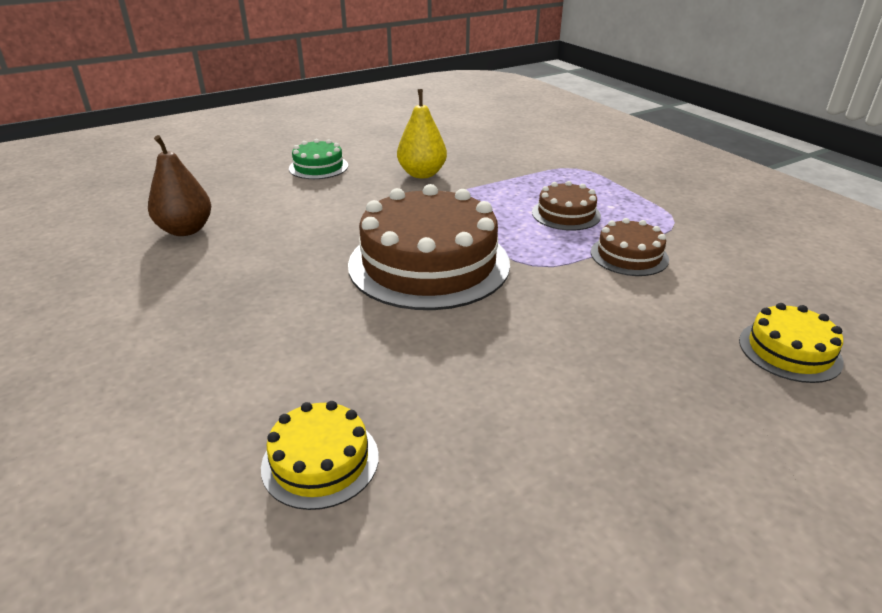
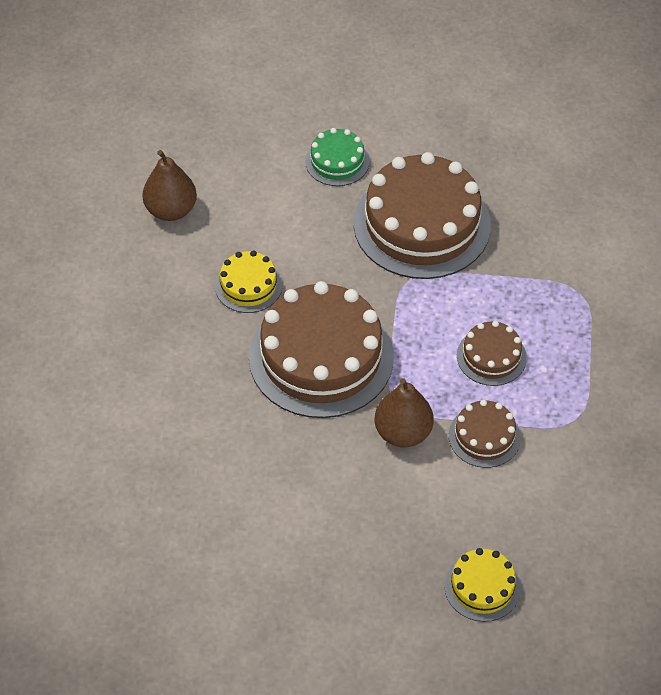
camera: 35 degrees right, 20 degrees up
yellow cake [261,401,379,510] -> yellow cake moved to [215,250,283,313]
yellow pear [397,89,447,178] -> brown cake [354,152,491,279]
none -> brown pear [375,378,434,447]

